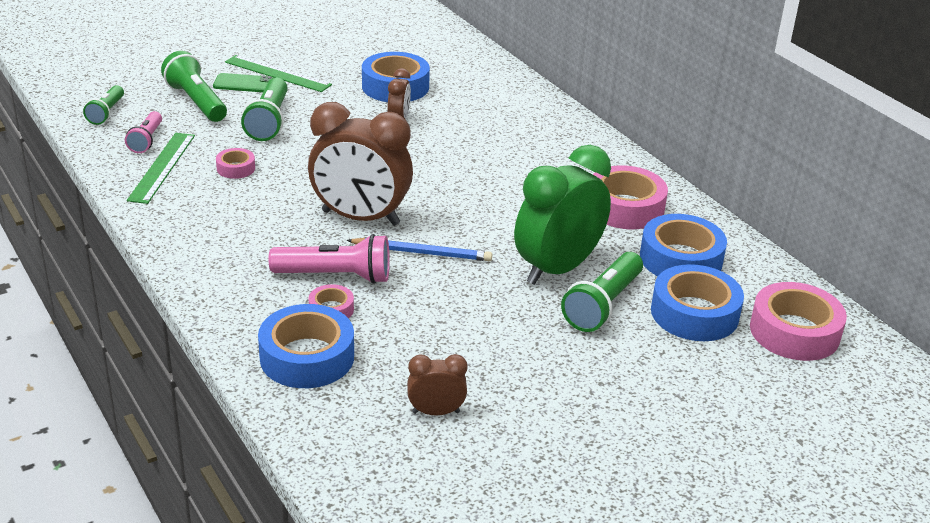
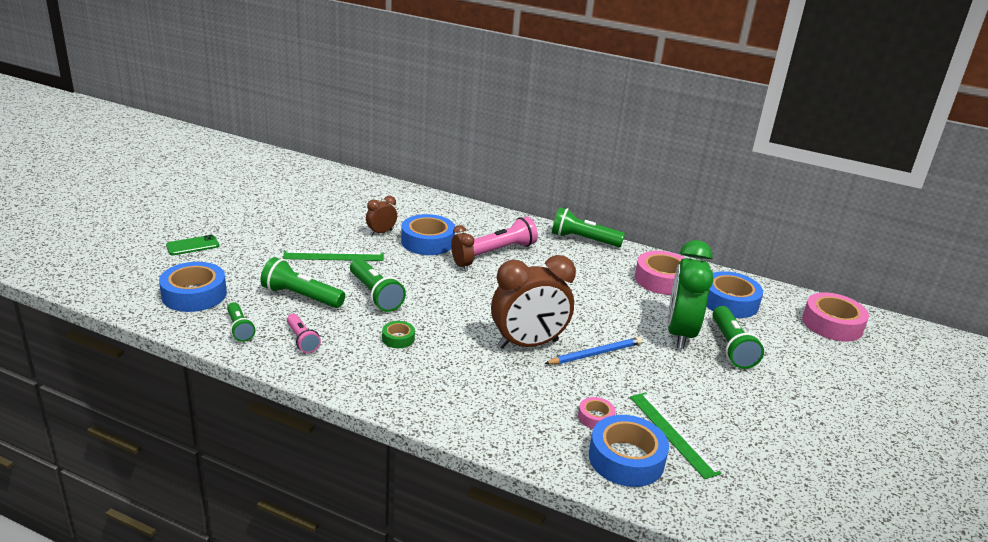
camera: 35 degrees left, 5 degrees down
green ruler [127,133,195,204] -> green ruler moved to [630,392,722,479]
green phone [213,73,273,92] -> green phone moved to [166,235,219,255]
pink tape [216,148,255,179] -> green tape [382,321,415,348]
pink flashlight [269,234,390,284] -> pink flashlight moved to [473,217,538,256]
brown clock [407,354,468,416] -> brown clock moved to [366,196,397,235]
blue tape [651,264,744,341] -> blue tape moved to [159,262,227,312]
none -> green flashlight [552,207,625,247]

